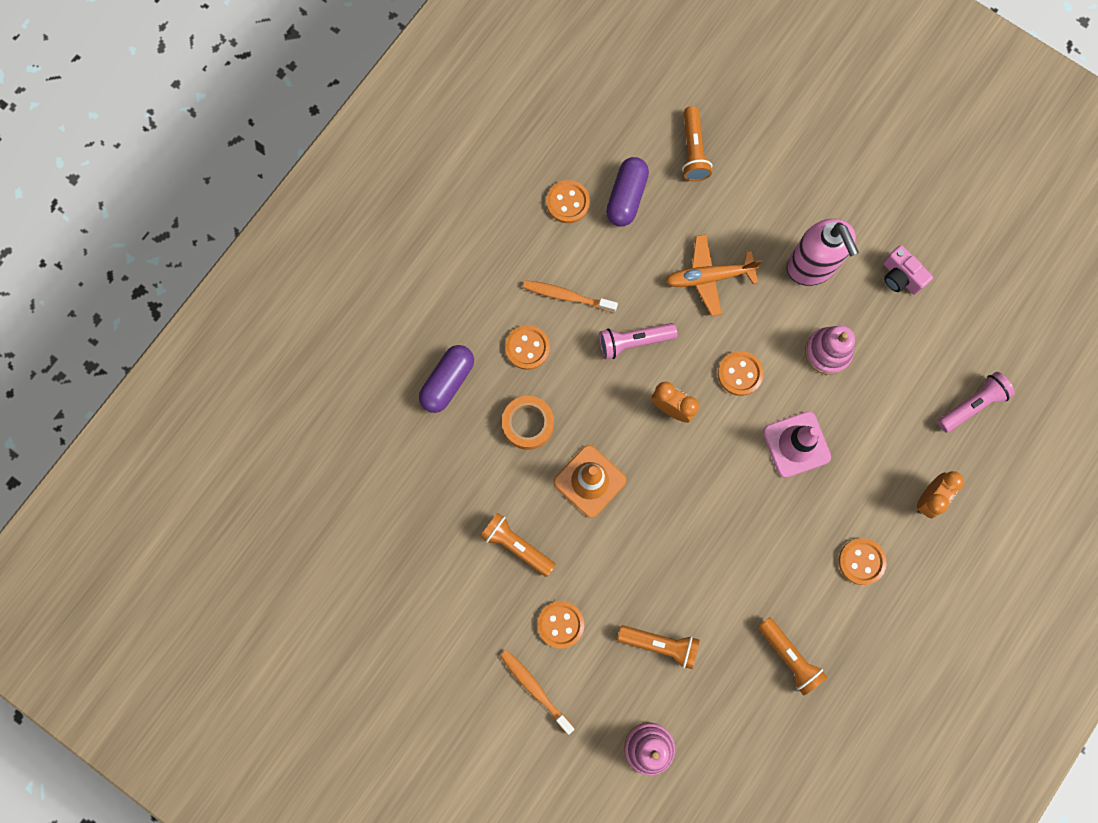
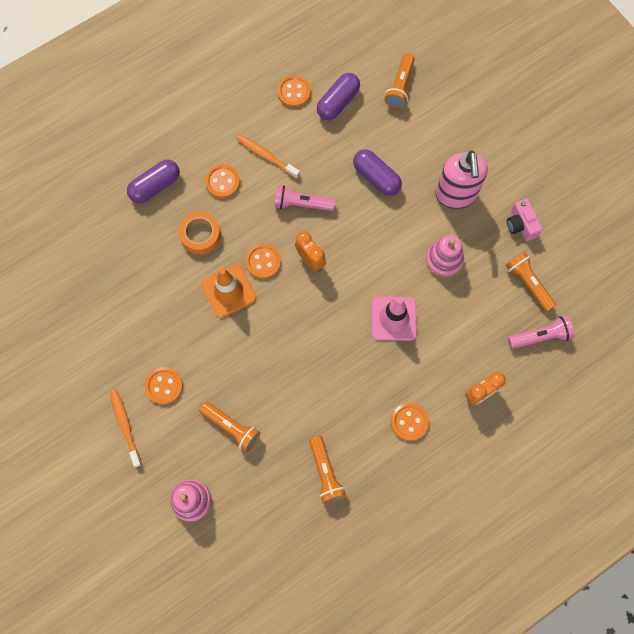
camera: 20 degrees right, 5 degrees down
orange flashlight [480,513,556,577] -> orange flashlight moved to [506,252,556,311]
orange plane [665,234,762,316] -> purple capsule [353,149,402,196]
orange button [718,351,764,396] -> orange button moved to [245,244,281,279]

